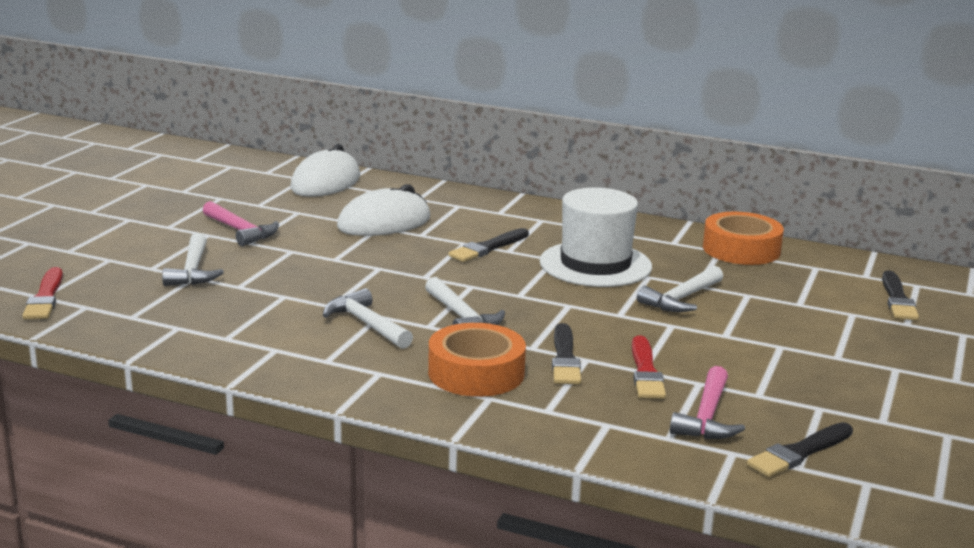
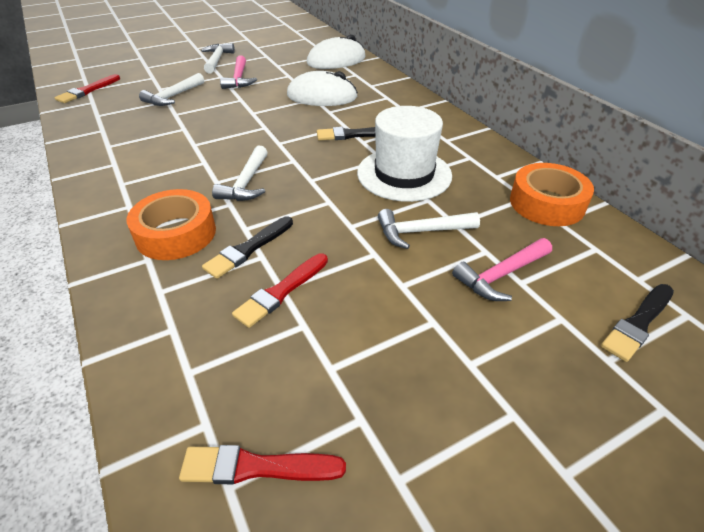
camera: 40 degrees right, 20 degrees up
white hammer [323,288,413,349] -> white hammer moved to [201,43,235,73]
pink hammer [670,366,745,439] -> pink hammer moved to [452,238,552,301]
black brush [747,422,853,477] -> red brush [179,445,346,484]

